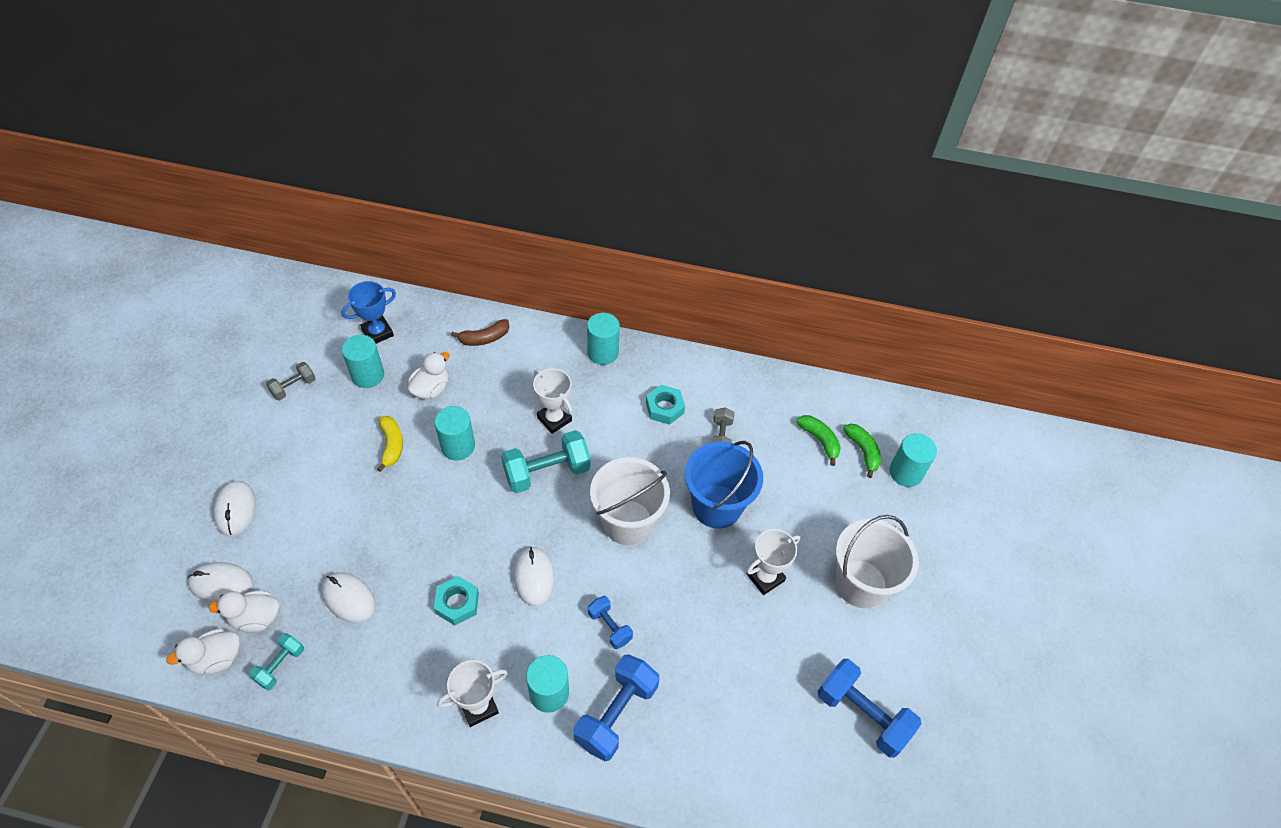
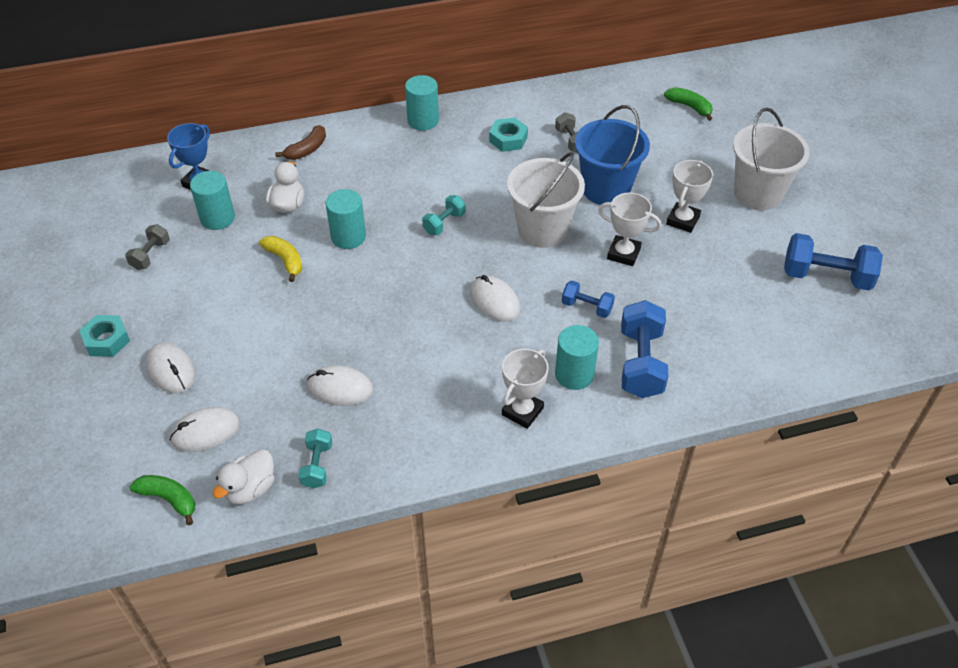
camera: 25 degrees left, 5 degrees down
white duck [209,591,279,632] -> none
turquoise nut [434,576,479,625] -> turquoise nut moved to [79,315,130,357]
turquoise dumbbell [501,430,591,493] -> turquoise dumbbell [422,195,466,235], size x0.55
white trophy [533,368,572,434] -> white trophy moved to [598,193,661,266]
green banana [796,415,841,466] -> green banana moved to [130,475,195,526]
turquoise cylinder [889,433,937,487] -> none

